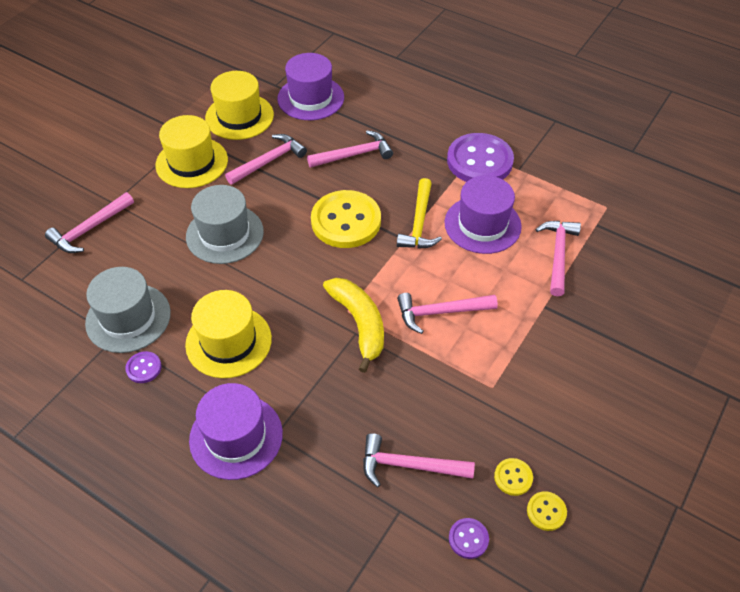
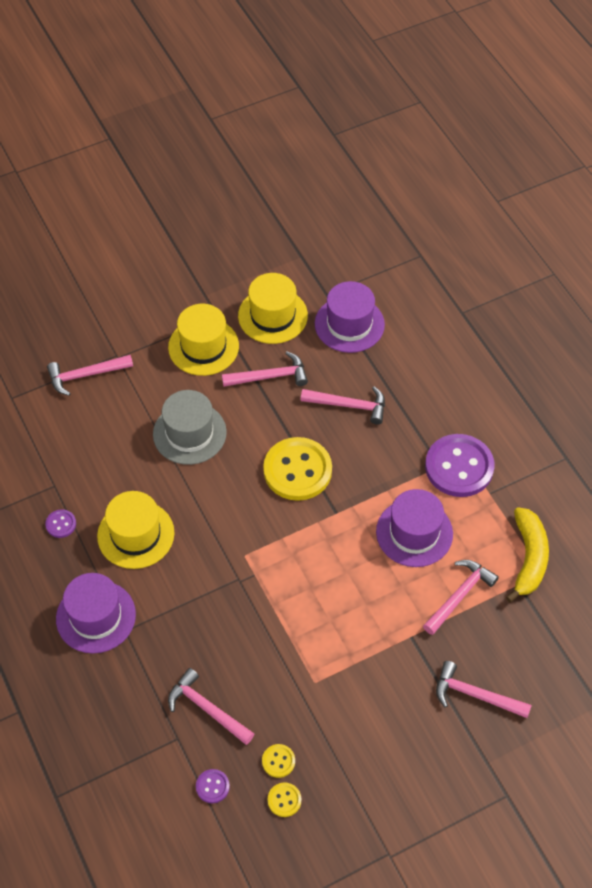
camera: 30 degrees right, 5 degrees up
grey hat [85,267,171,353] -> none
yellow banana [323,278,384,373] -> yellow banana moved to [506,507,549,602]
yellow hammer [397,178,442,249] -> none
pink hammer [397,293,498,334] -> pink hammer moved to [436,661,532,718]

